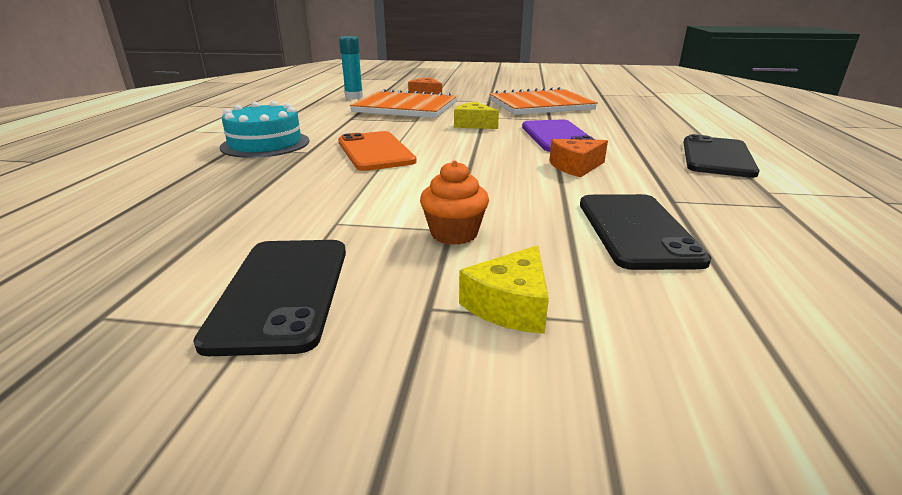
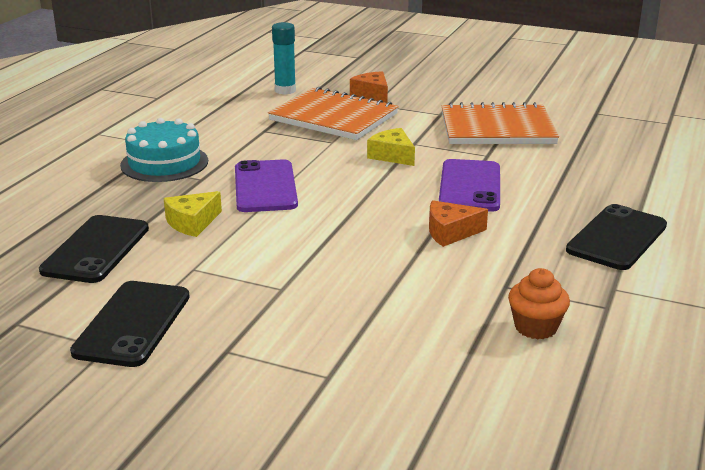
camera: 15 degrees right, 0 degrees up
orange phone [338,131,417,171] -> purple phone [235,159,298,212]
orange cupcake [420,160,489,245] -> orange cupcake moved to [508,268,570,339]
yellow cheese [459,245,549,334] -> yellow cheese moved to [164,191,222,237]
black phone [580,194,711,270] -> black phone moved to [39,215,149,283]

